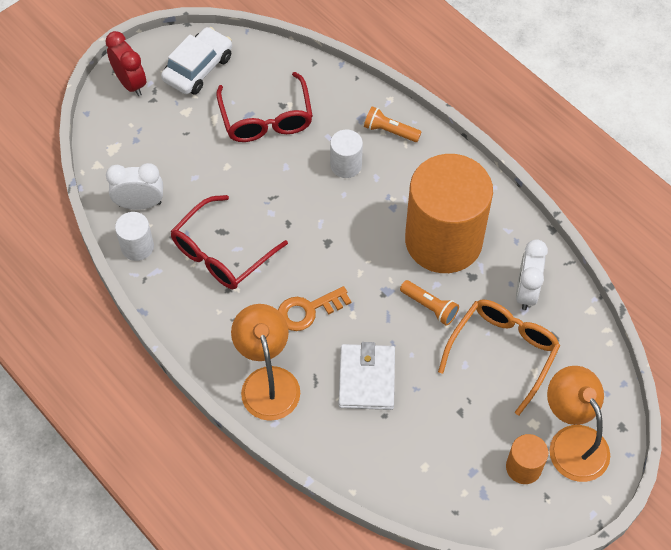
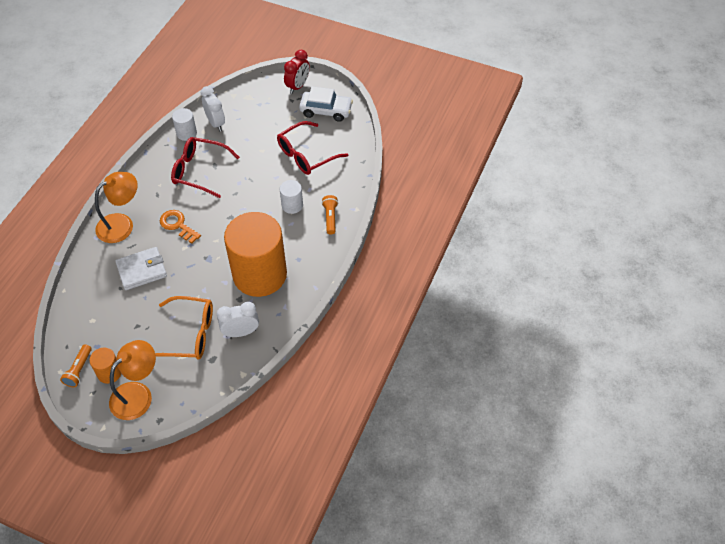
camera: 65 degrees right, 5 degrees down
orange flashlight [400,280,459,326] -> orange flashlight moved to [60,344,92,387]

